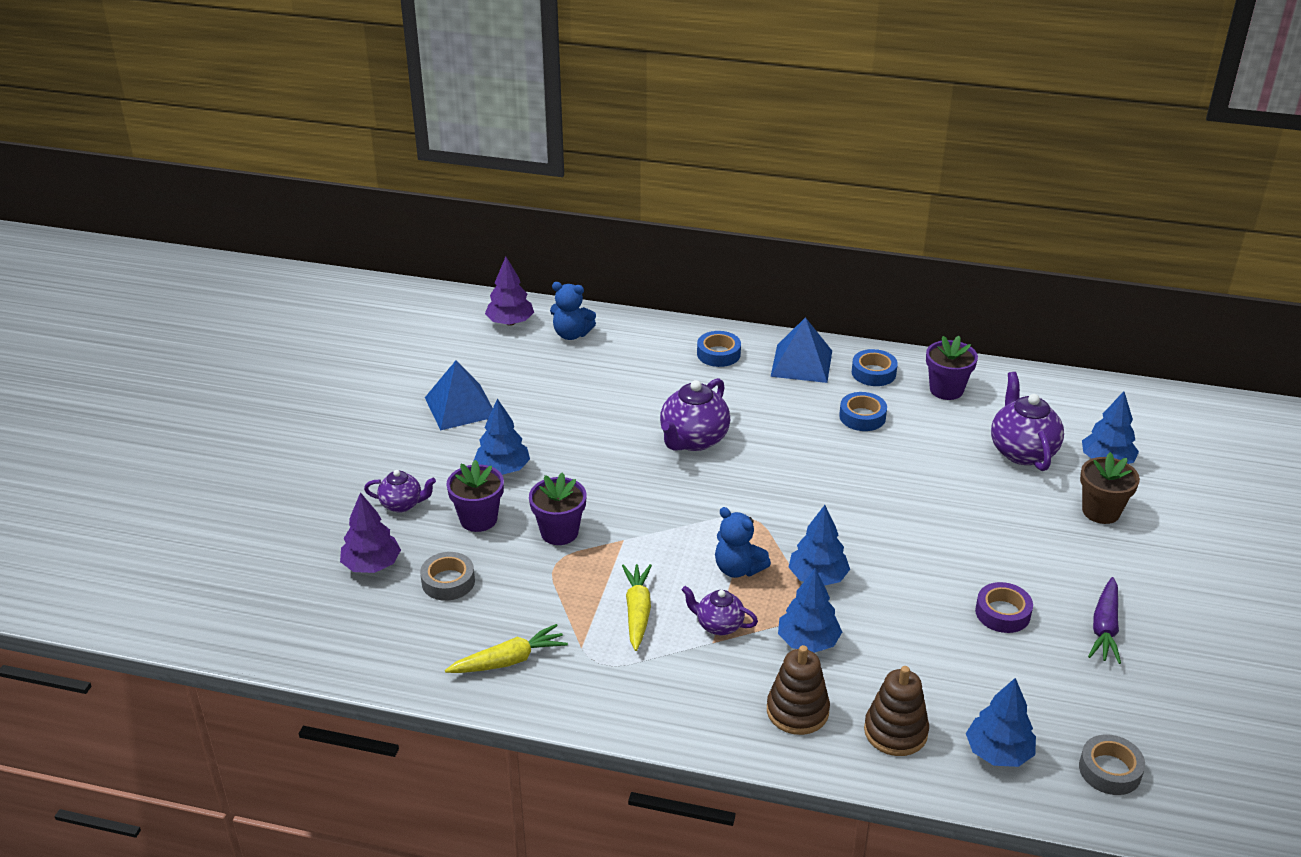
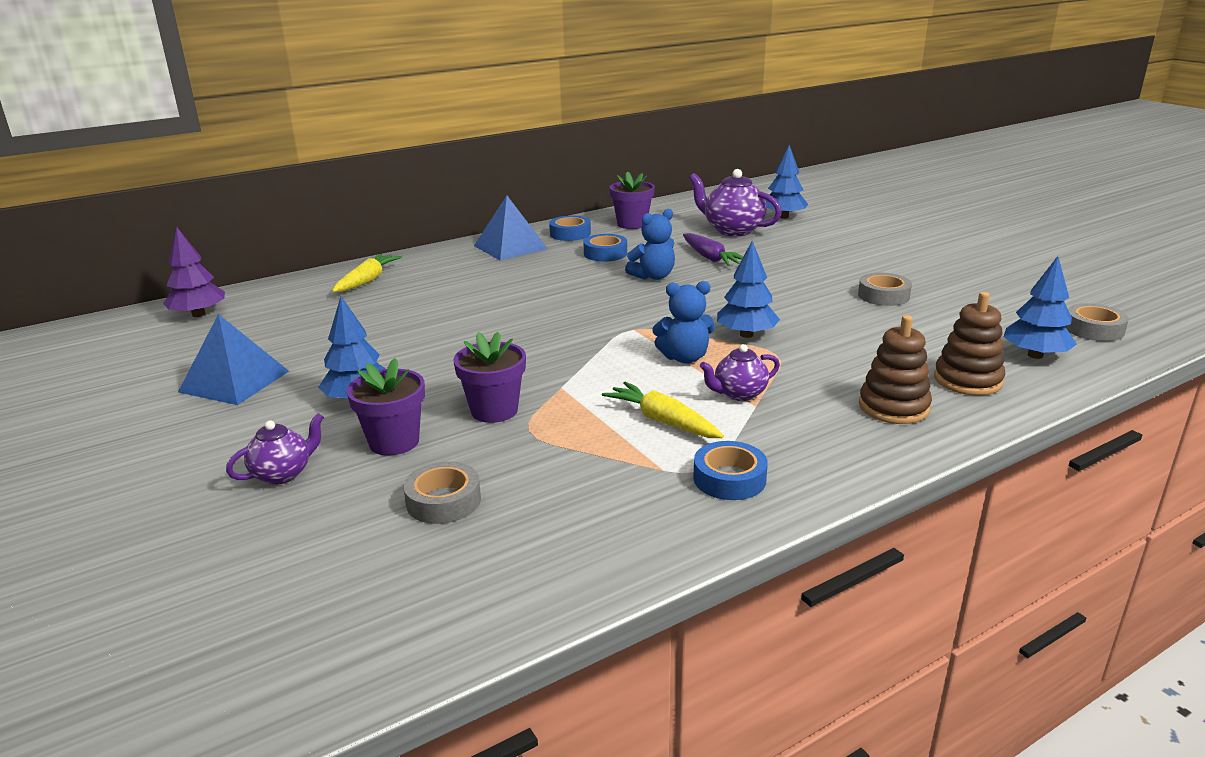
camera: 45 degrees left, 10 degrees down
purple tree [340,492,401,573] -> none
yellow carrot [445,624,568,673] -> yellow carrot moved to [332,254,402,292]
blue teddy bear [550,282,596,340] -> blue teddy bear moved to [625,209,675,280]
purple teapot [660,378,730,451] -> none
blue tape [697,331,741,367] -> blue tape moved to [693,441,768,500]
blue tree [778,568,842,653] -> none
purple tape [975,582,1033,633] -> grey tape [858,273,912,306]
brown flower pot [1080,452,1140,524] -> none
purple carrot [1088,577,1121,664] -> purple carrot moved to [683,233,743,266]

